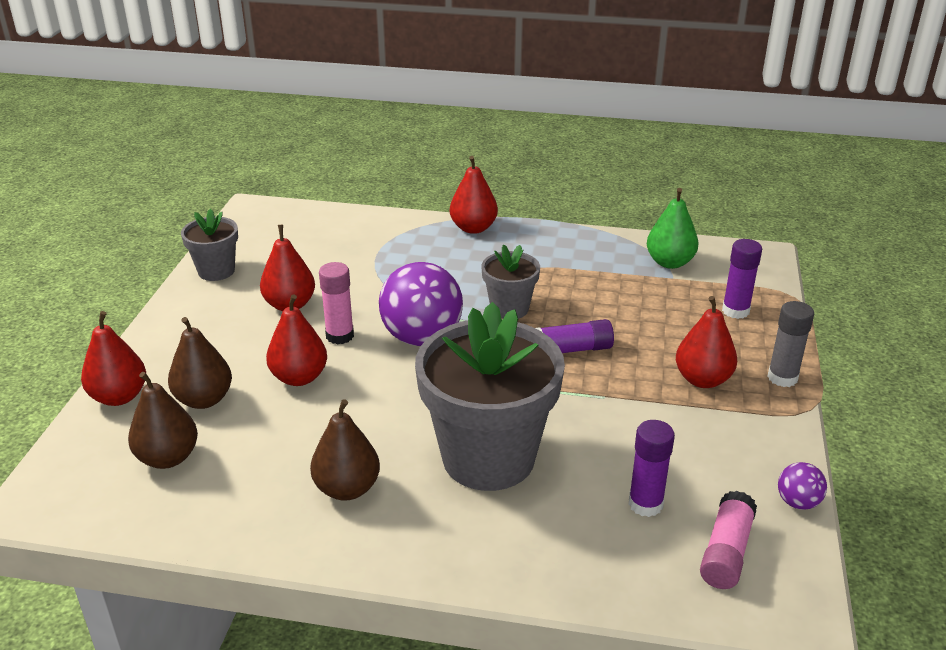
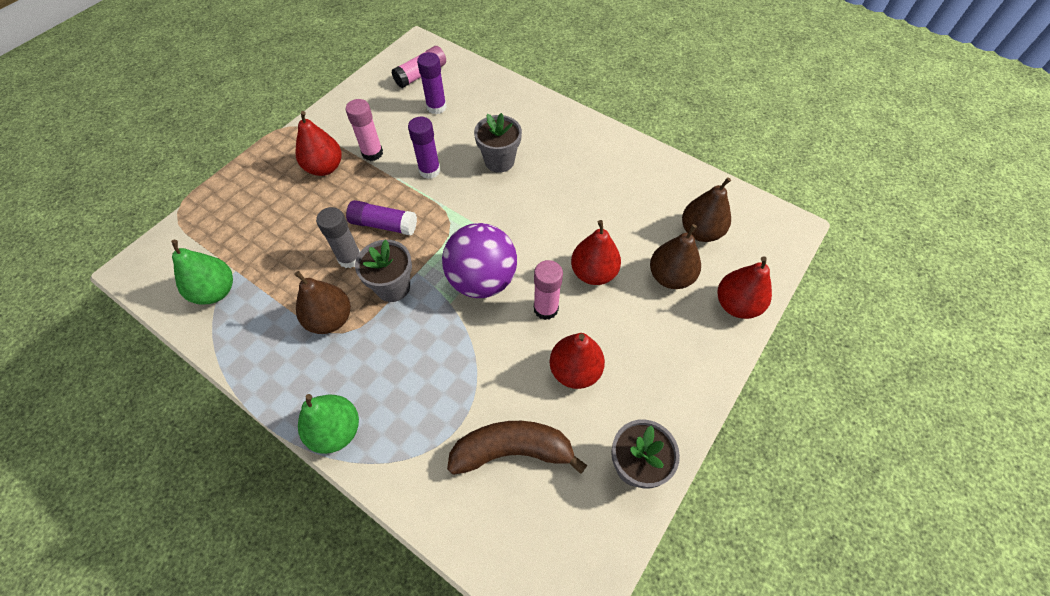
camera: 155 degrees left, 25 degrees up
brown pear [310,399,380,501] -> brown pear moved to [295,271,351,334]
grey flower pot [415,302,565,491] -> grey flower pot [474,113,522,173], size x0.50
red pear [450,156,498,234] -> green pear [298,394,359,454]
purple glue stick [722,239,762,319] -> purple glue stick moved to [408,117,440,179]
grey glue stick [767,301,814,387] -> grey glue stick moved to [316,207,360,268]
purple ball [778,462,827,510] -> none
none -> pink glue stick [345,99,383,161]
none -> brown banana [447,421,587,475]

